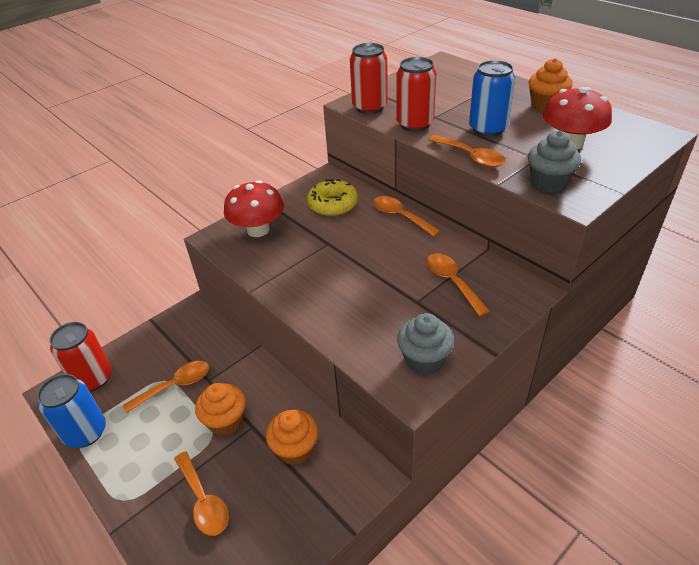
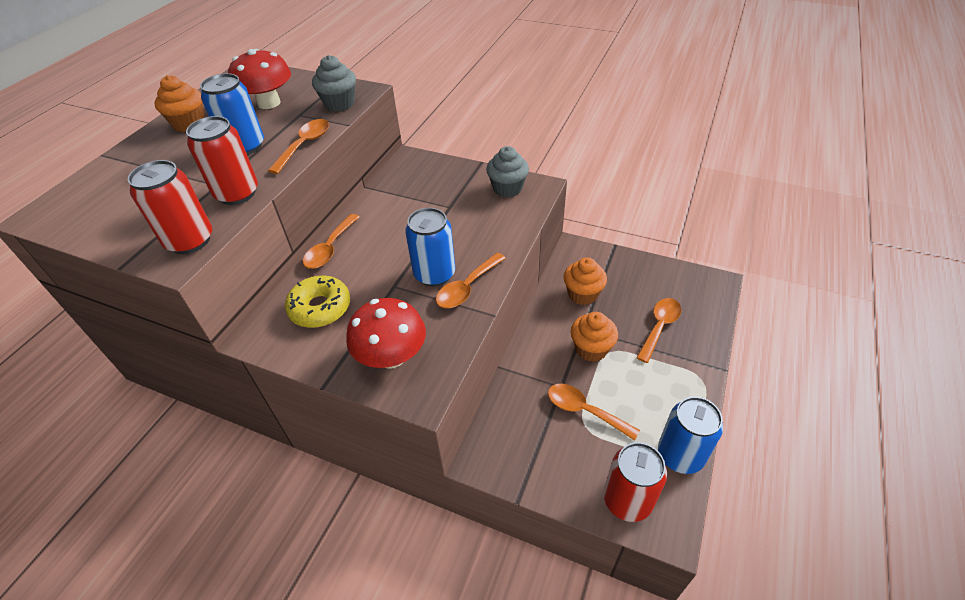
camera: 115 degrees left, 5 degrees up
orange spoon [427,253,490,316] -> orange spoon moved to [436,253,506,308]
none -> blue can [405,208,455,286]

